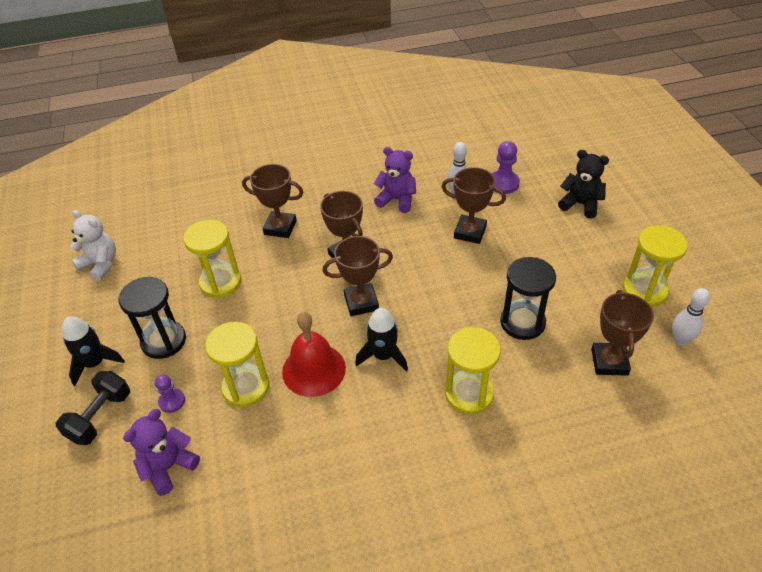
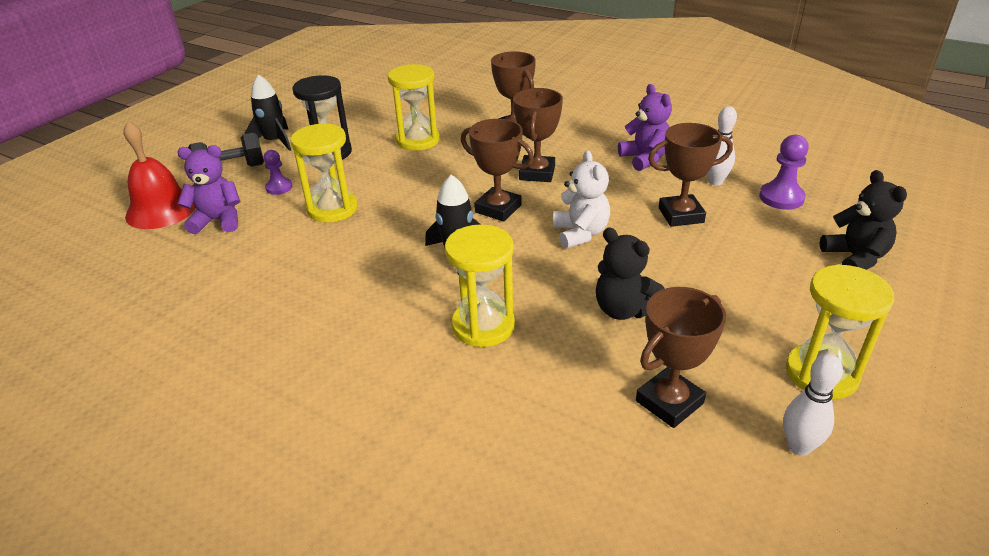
camera: 45 degrees right, 10 degrees down
white teddy bear [70,210,116,281] -> white teddy bear moved to [553,150,610,249]
red bell [282,312,346,397] -> red bell moved to [123,121,196,229]
brown trophy [442,167,506,244] -> brown trophy turned 75 degrees counterclockwise [648,123,733,227]
black hourglass [500,257,556,340] -> black teddy bear [596,228,665,320]

